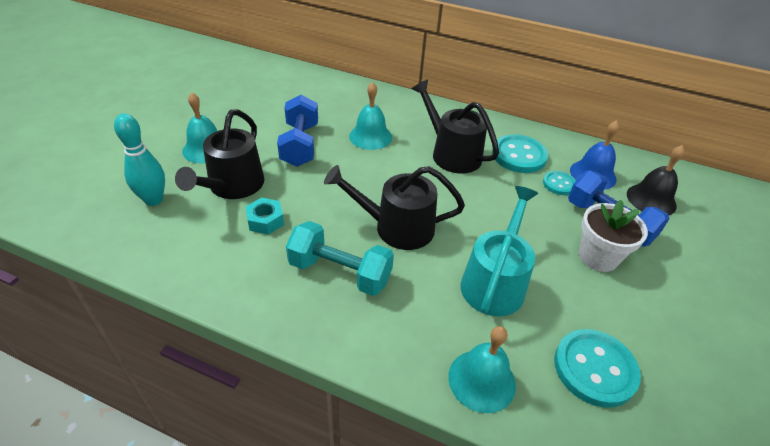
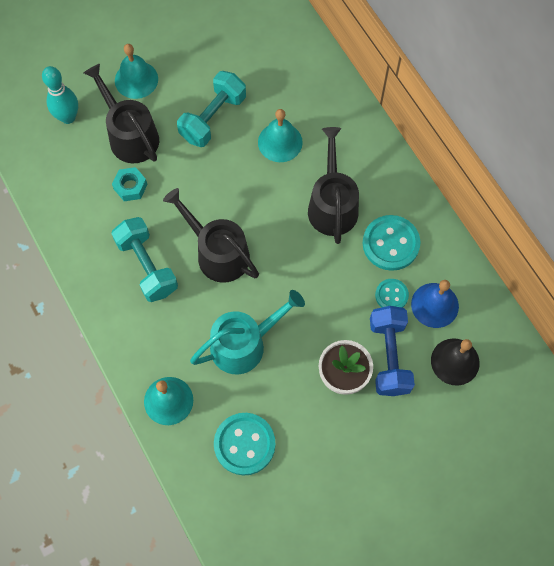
camera: 40 degrees right, 25 degrees up
black watering can [175,109,265,199] -> black watering can turned 90 degrees clockwise [84,64,159,163]
blue dumbbell [277,95,318,167] -> turquoise dumbbell [177,71,246,147]

